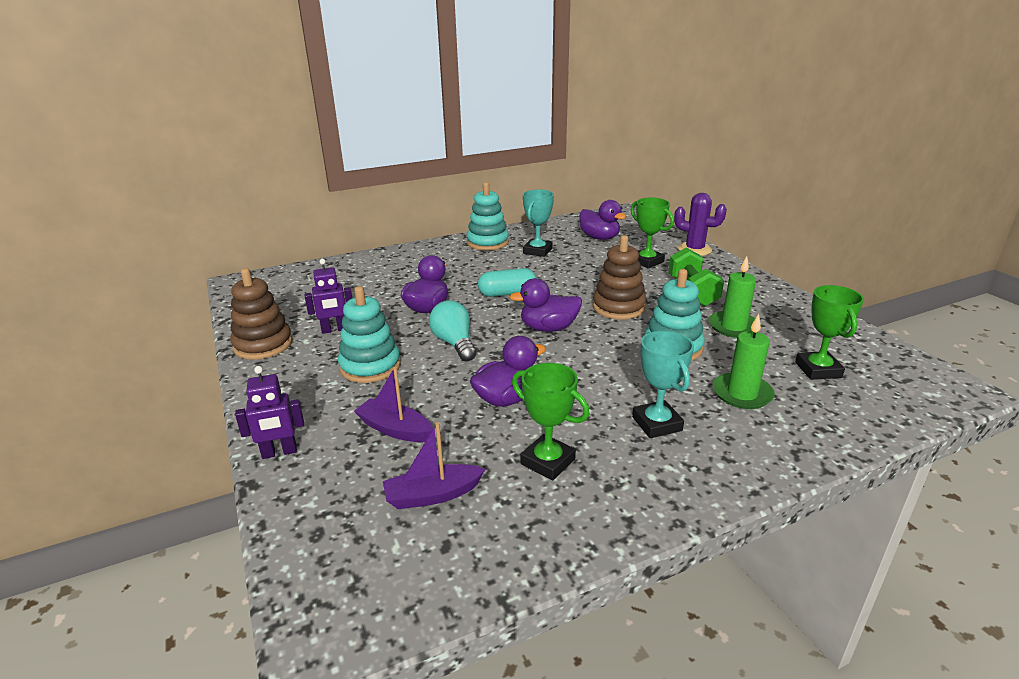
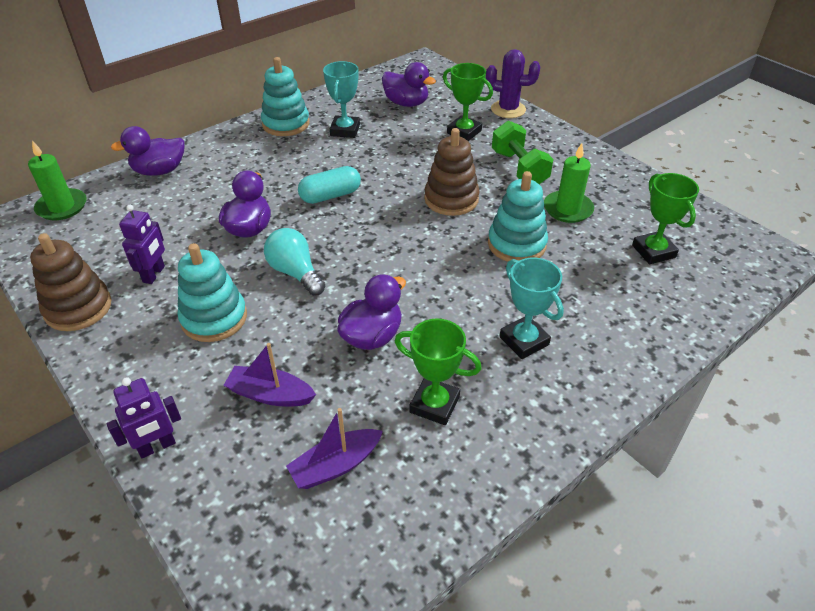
camera: 15 degrees left, 15 degrees up
purple robot [304,259,352,334] -> purple robot turned 45 degrees counterclockwise [119,205,165,284]
purple duck [510,278,582,332] -> purple duck moved to [111,126,185,176]
green candle [713,314,775,409] -> green candle moved to [28,140,87,220]

